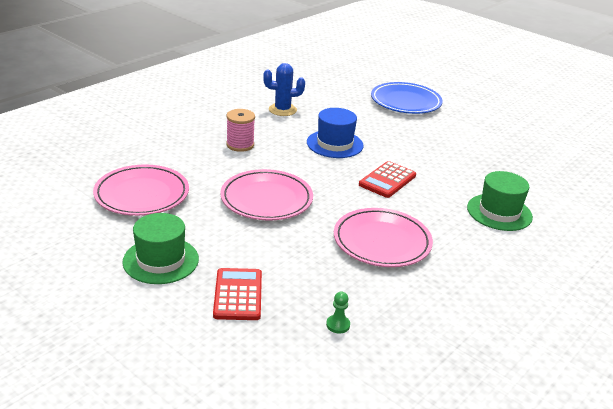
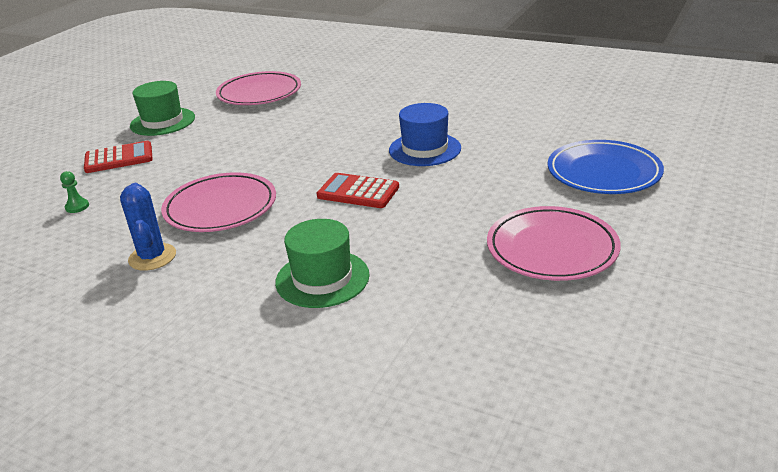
camera: 80 degrees right, 0 degrees up
pink plate [220,169,313,221] -> pink plate moved to [487,206,621,281]
pink spool [226,109,255,152] -> none
blue cactus [263,63,305,116] -> blue cactus moved to [120,183,176,271]

